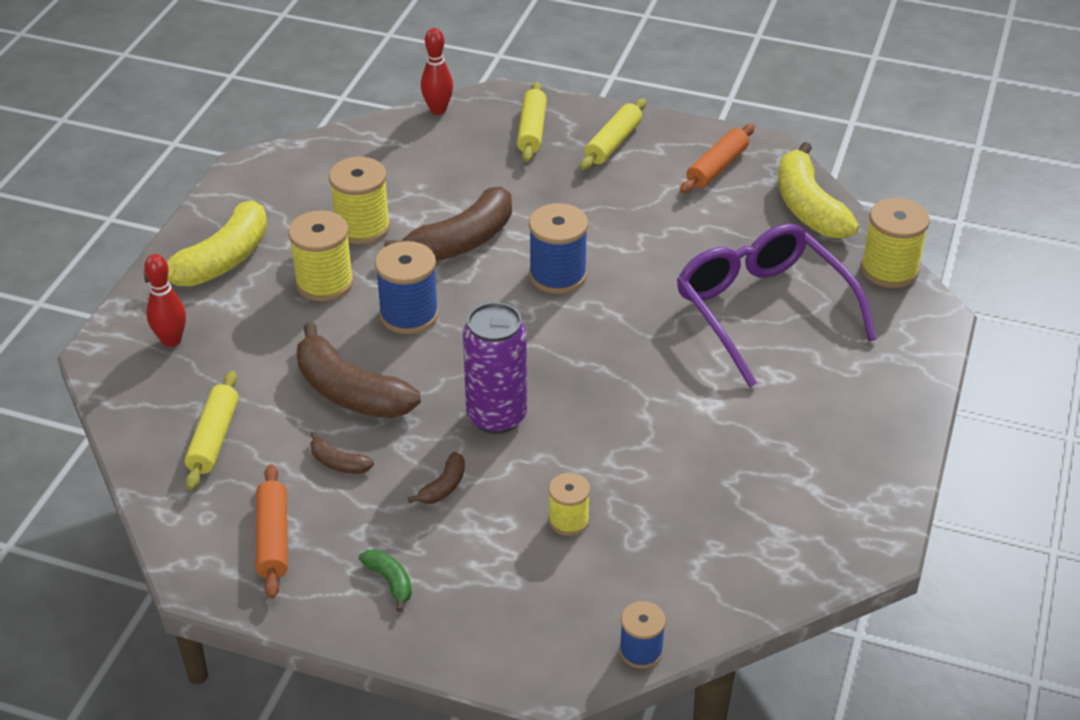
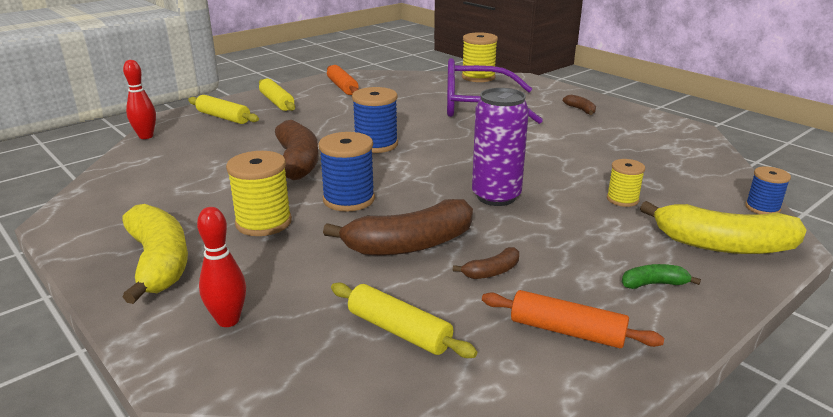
camera: 60 degrees left, 15 degrees down
yellow spool [329,157,390,244] -> none
brown banana [408,452,465,504] -> brown banana moved to [563,95,596,115]
yellow banana [778,142,859,239] -> yellow banana moved to [640,201,807,254]

